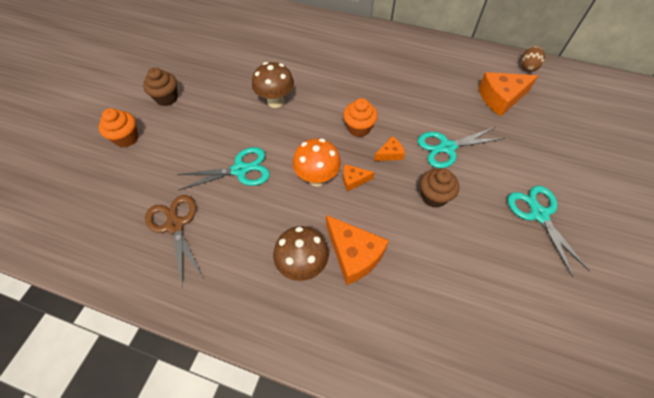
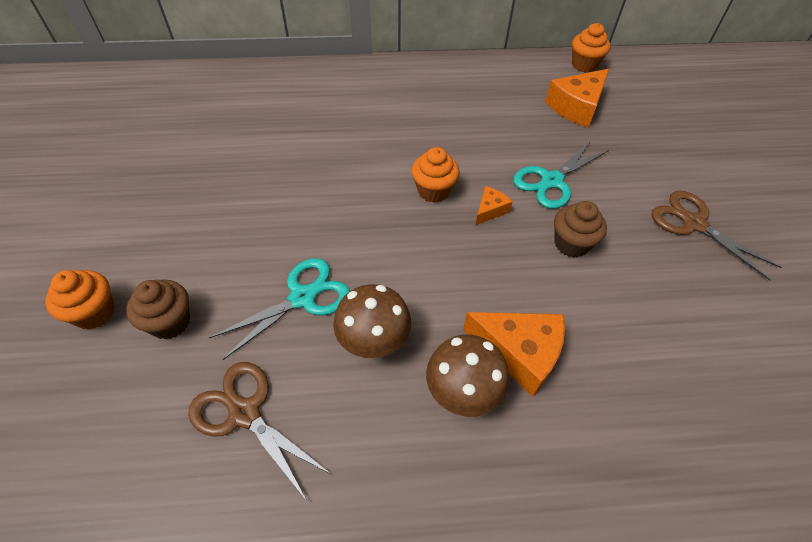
camera: 25 degrees left, 5 degrees down
brown cupcake [143,67,178,106] -> brown cupcake moved to [126,279,190,340]
brown mushroom [252,62,294,108] -> brown mushroom moved to [333,284,411,358]
orange mushroom [293,138,341,187] -> none
orange cheese [343,164,375,192] -> none
turquoise scissors [507,186,590,277] -> brown scissors [652,190,782,281]
brown egg [521,46,545,72] -> orange cupcake [572,23,611,73]

